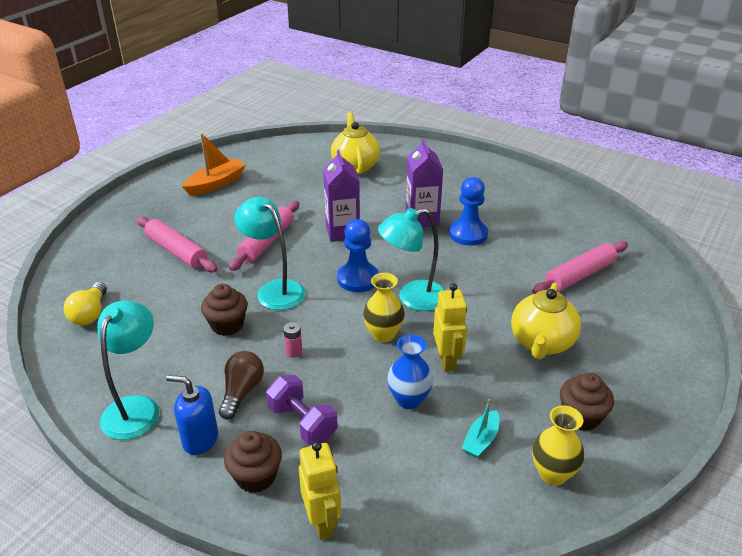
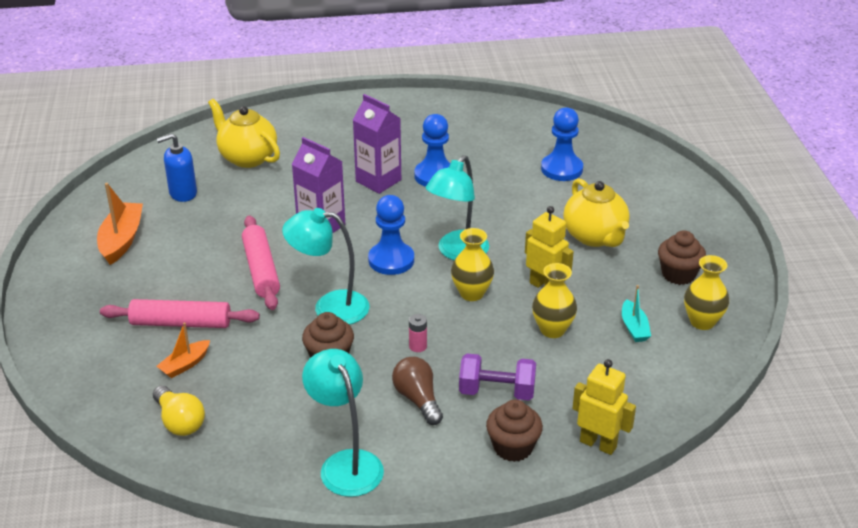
camera: 40 degrees left, 0 degrees up
blue soap dispenser [166,375,218,455] -> blue soap dispenser moved to [157,133,197,202]
blue vase [387,335,433,409] -> yellow vase [532,263,577,338]
pink rolling pin [532,241,628,294] -> blue pawn [541,107,583,181]
none -> orange boat [157,322,210,378]

